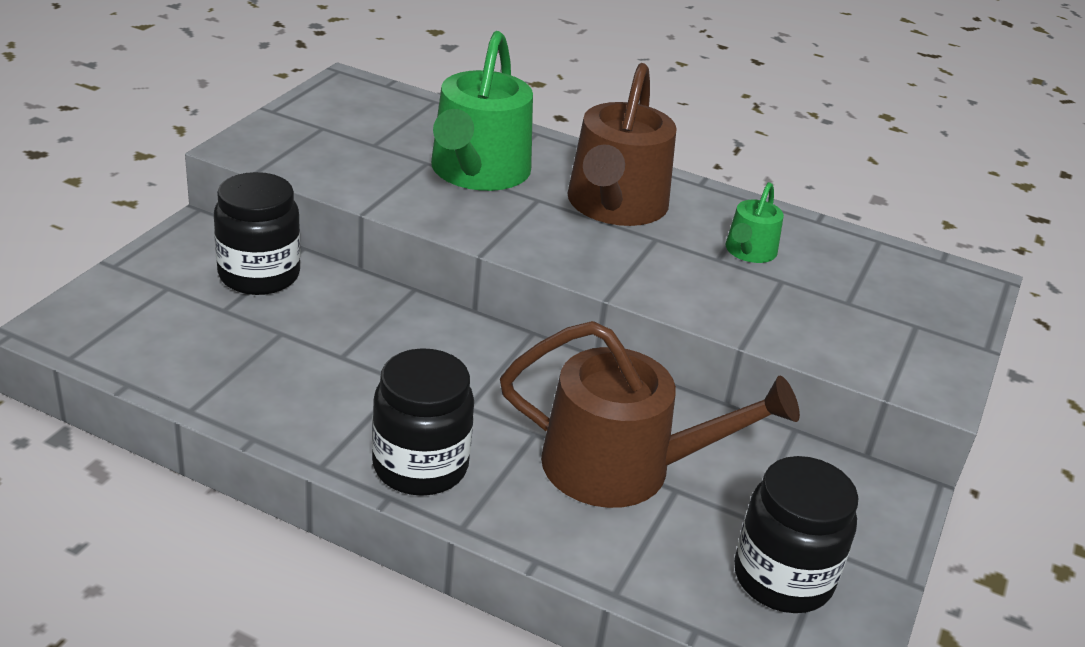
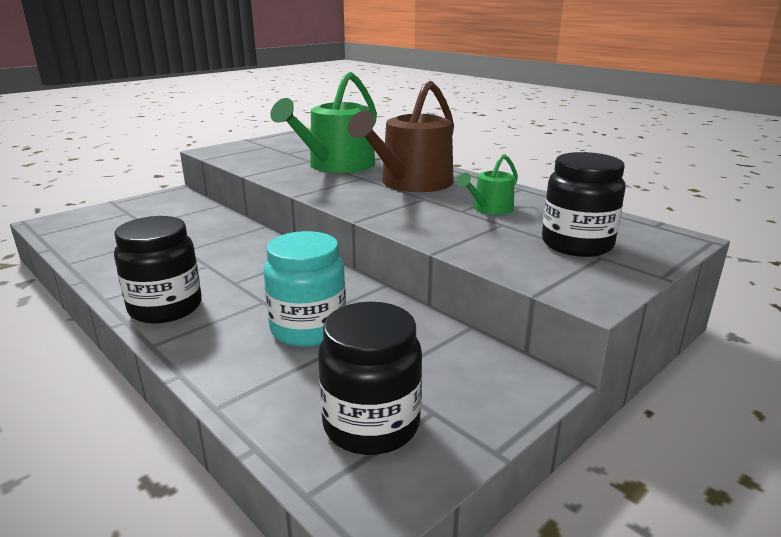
camera: 25 degrees right, 10 degrees down
black jar [214,172,301,295] -> black jar moved to [542,152,626,257]
brown watering can [500,321,800,508] -> turquoise jar [264,231,346,347]

